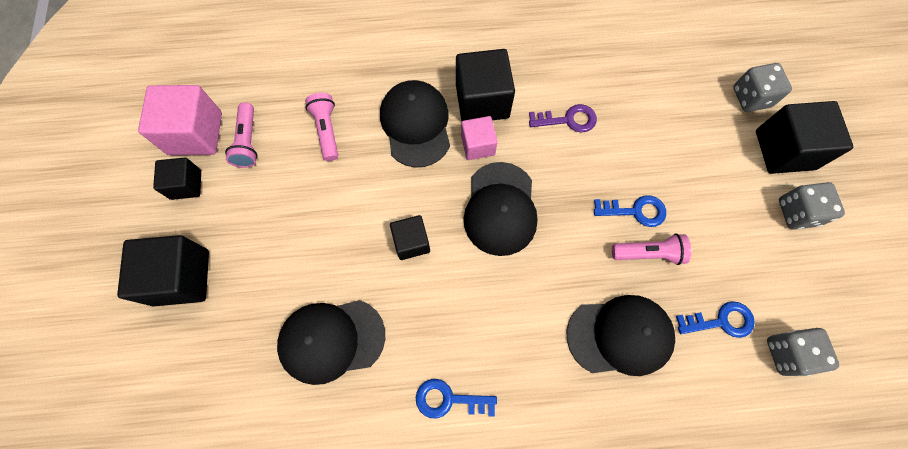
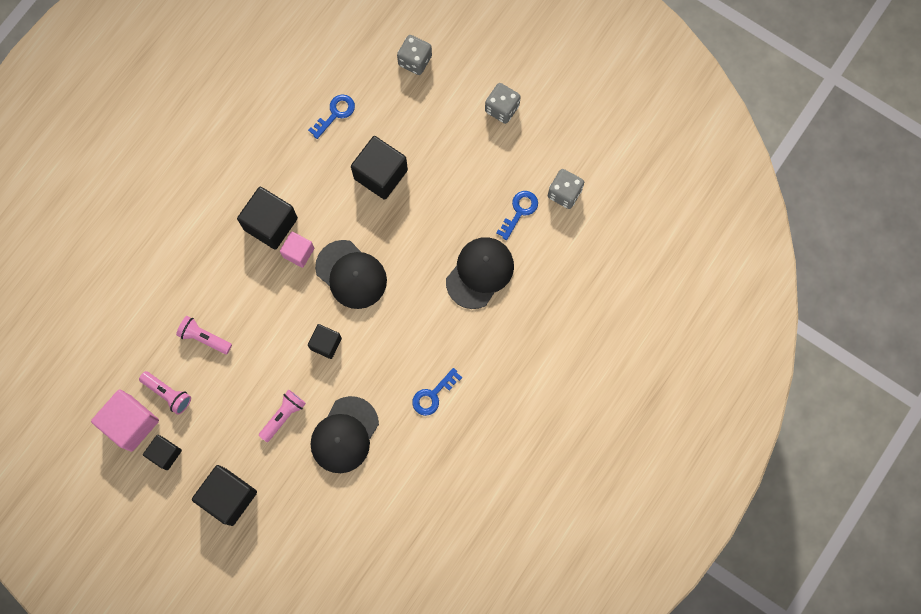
camera: 50 degrees left, 5 degrees up
black cap [380,80,450,167] -> none
purple key [529,104,597,132] -> none
blue key [594,195,666,227] -> blue key moved to [308,94,355,139]
pink flashlight [612,233,691,265] -> pink flashlight moved to [259,390,306,442]
black cube [756,101,853,174] -> black cube moved to [351,136,408,200]

